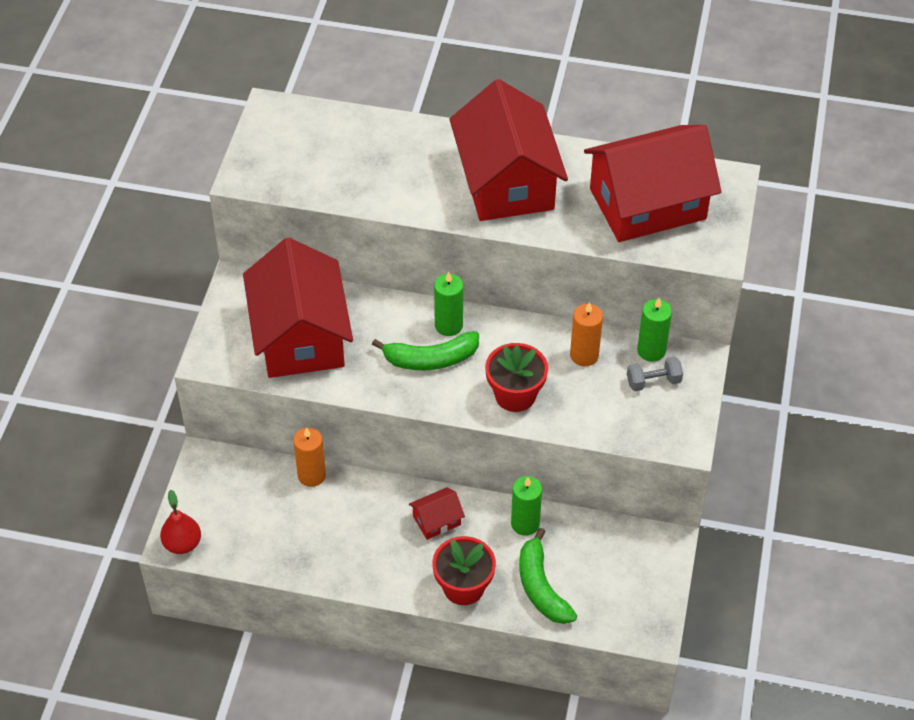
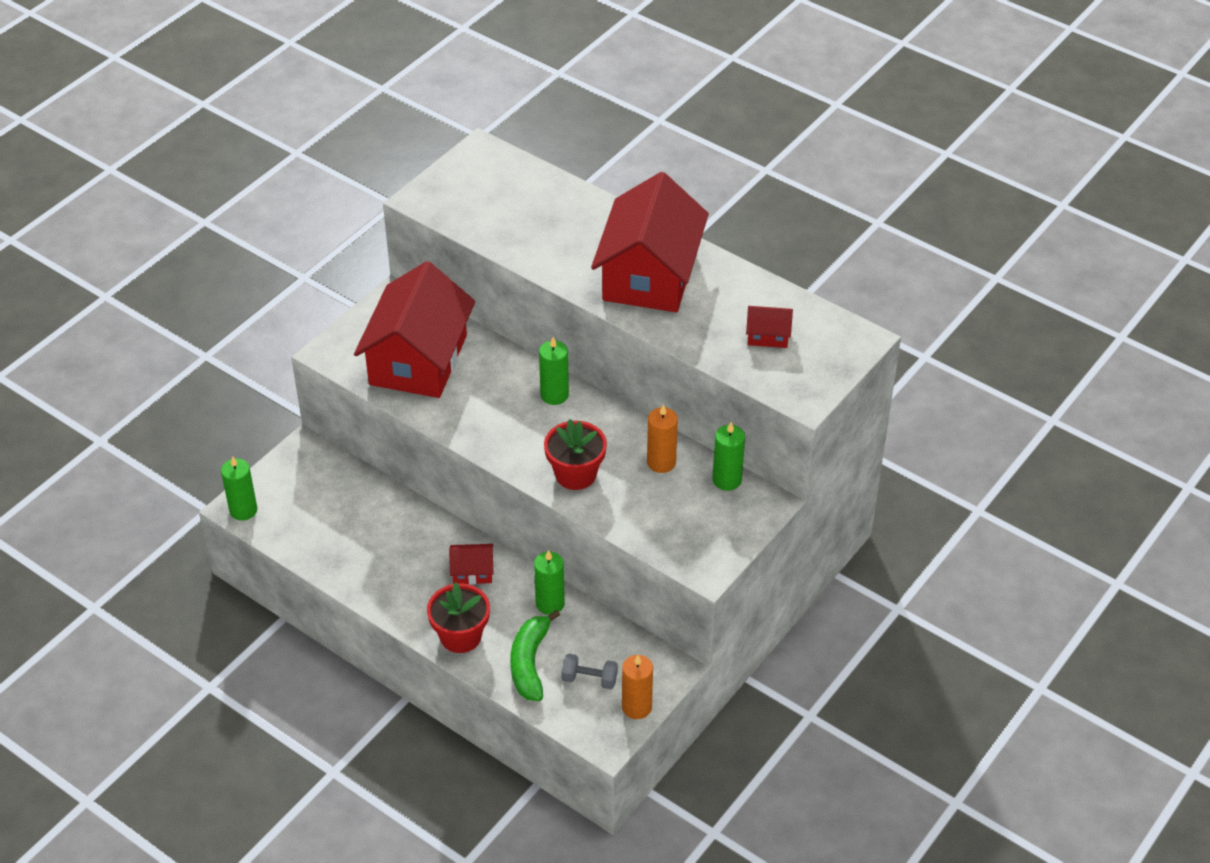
camera: 25 degrees right, 5 degrees down
red pear [160,490,201,554] -> green candle [221,456,257,521]
orange candle [293,428,326,487] -> orange candle moved to [622,655,653,719]
green banana [372,331,479,370] -> none
red house [584,125,722,242] -> red house [746,306,793,348], size x0.41
grey dumbbell [627,356,683,391] -> grey dumbbell moved to [561,654,618,689]

